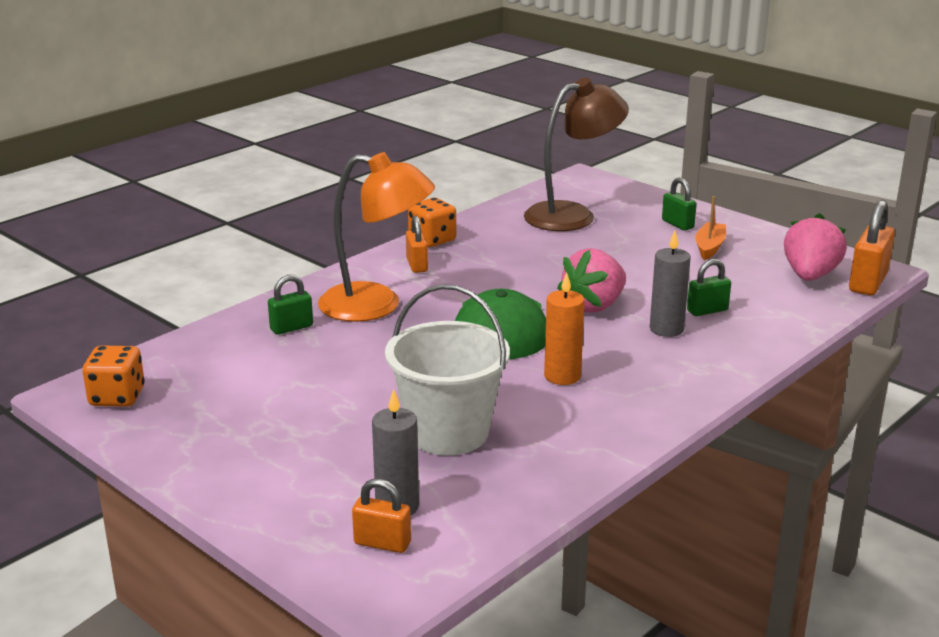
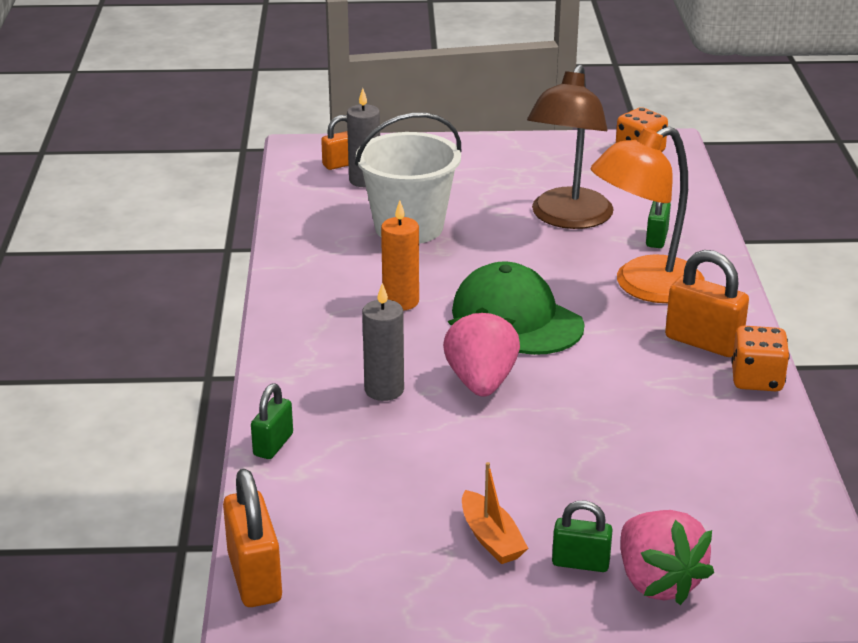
camera: 135 degrees right, 5 degrees up
orange padlock [406,215,428,273] -> orange padlock [665,250,749,357], size x1.62
brown lamp [524,78,629,231] -> brown lamp moved to [527,64,614,229]
green padlock [687,259,731,316] -> green padlock moved to [251,384,293,459]
pink strawberry [784,213,847,281] -> pink strawberry moved to [620,510,714,605]

